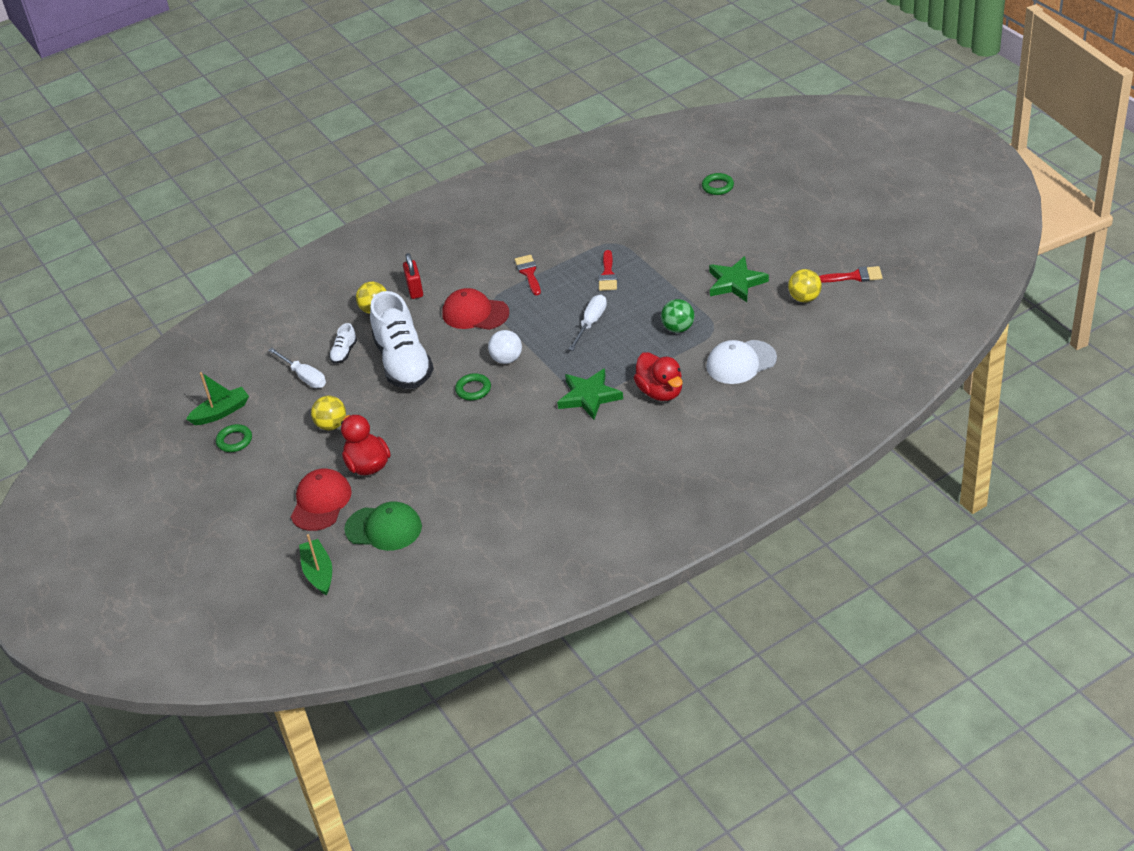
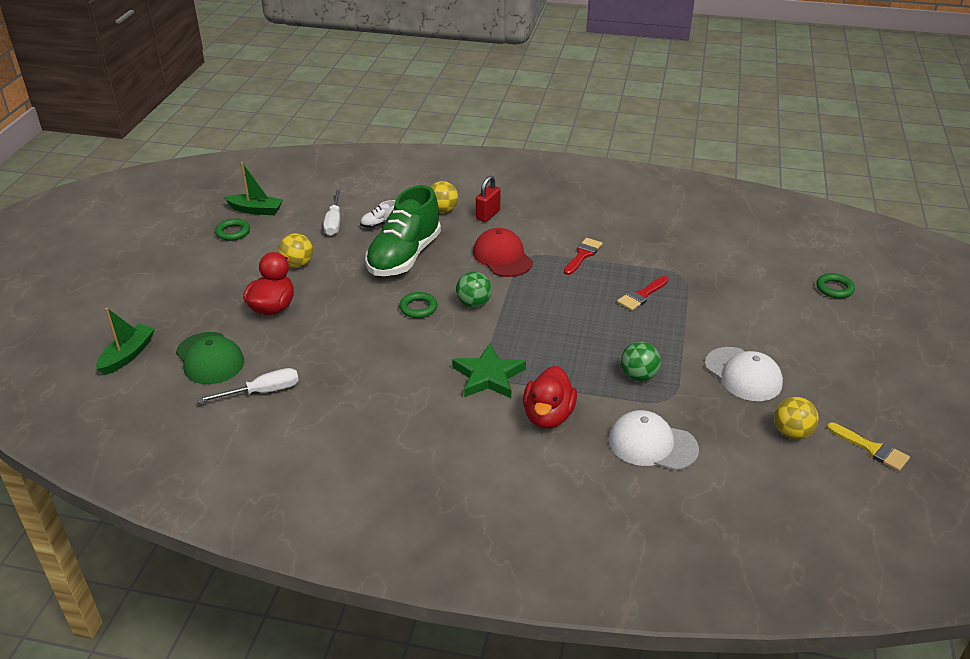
camera: 40 degrees right, 5 degrees down
red cap [291,468,352,531] -> none
white shoe [370,291,434,389] -> green shoe [365,185,441,276]
white ball [488,330,522,364] -> green ball [456,272,492,308]
white screwdriver [568,295,607,351] -> white screwdriver moved to [197,368,299,403]
green star [709,256,769,302] -> white cap [705,347,783,401]
red brush [819,266,882,282] -> yellow brush [827,422,910,471]

